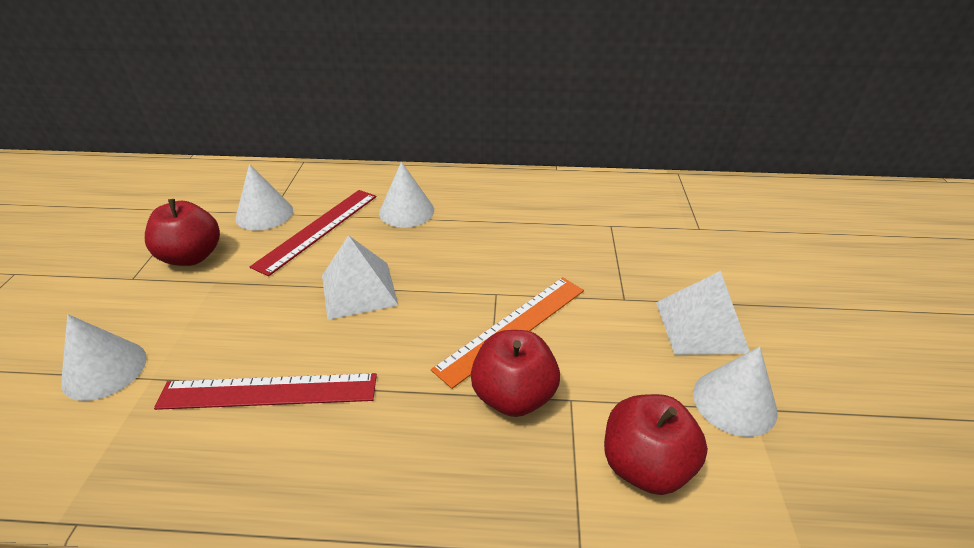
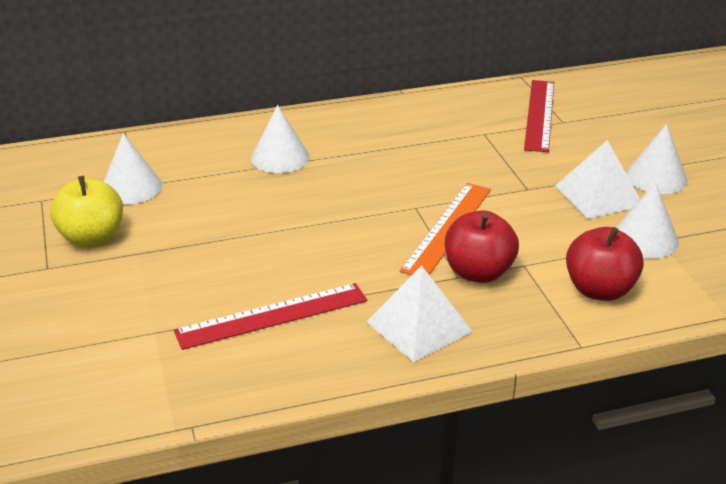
camera: 20 degrees left, 5 degrees down
white cone [61,314,147,401] -> white cone moved to [626,124,687,194]
red apple [145,199,220,266] -> yellow apple [50,176,123,247]
red ruler [250,190,376,276] -> red ruler moved to [524,80,554,152]
white pyramid [322,235,399,320] -> white pyramid moved to [367,266,473,362]

